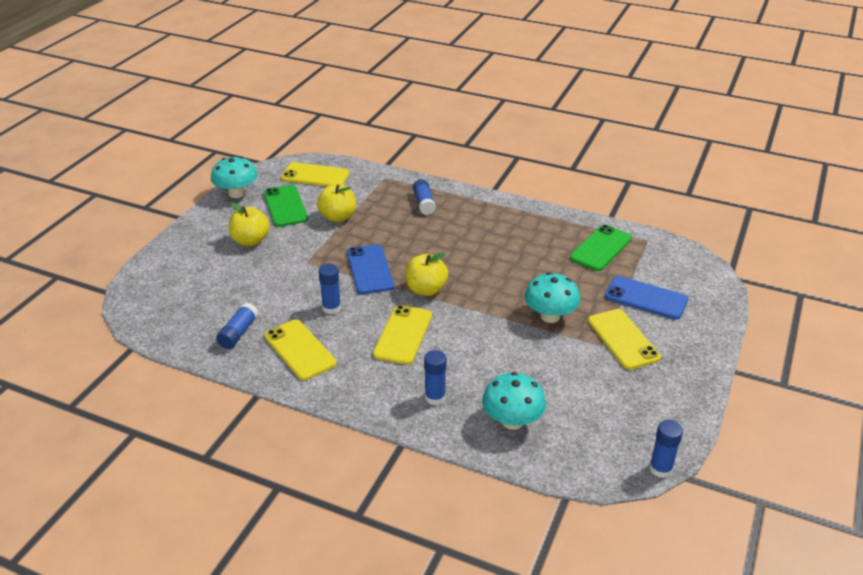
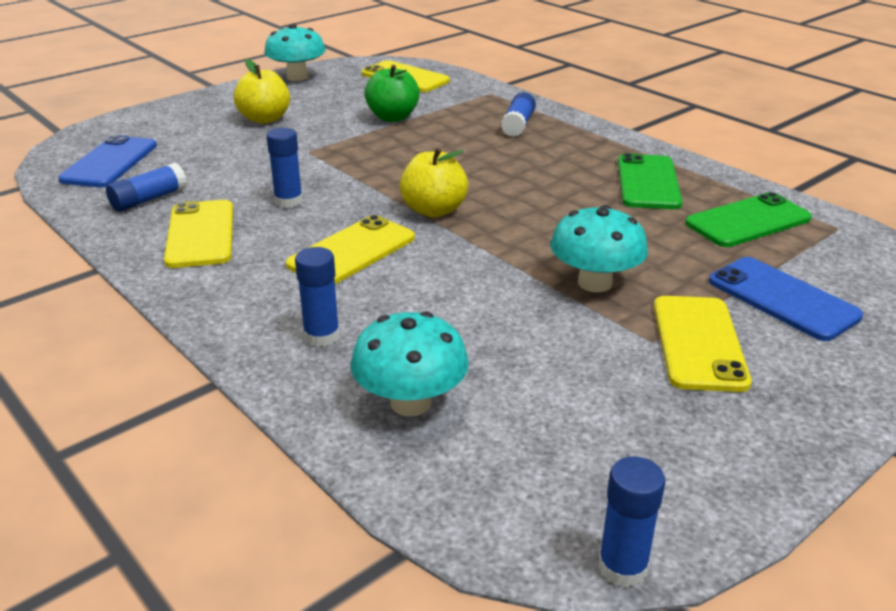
camera: 25 degrees right, 5 degrees down
green phone [264,185,308,227] -> green phone moved to [618,153,682,209]
yellow apple [317,184,356,222] -> green apple [365,65,420,122]
blue phone [347,244,394,294] -> blue phone moved to [58,135,157,187]

